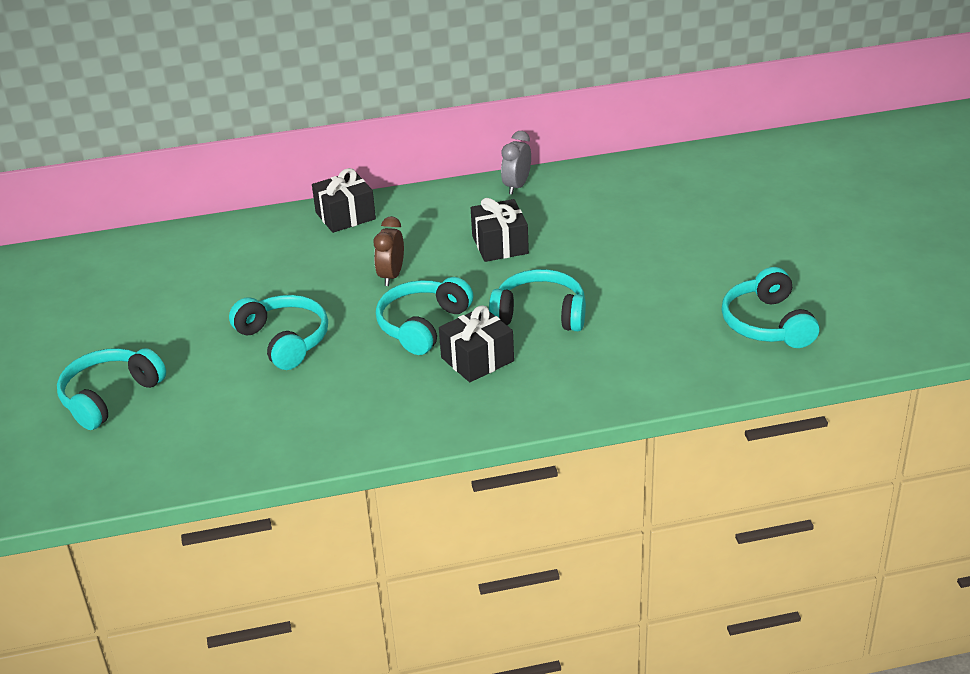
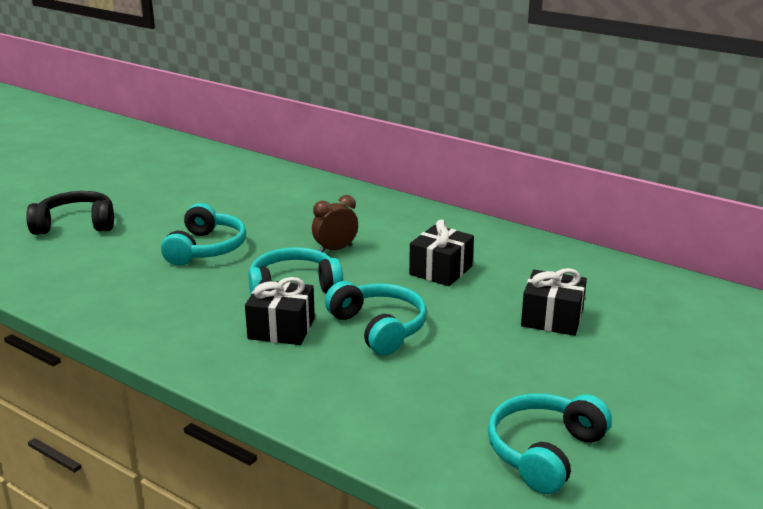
camera: 45 degrees right, 10 degrees down
turquoise headphones [57,348,166,430] -> black headphones [26,191,114,235]
black gift [312,168,376,233] -> black gift moved to [521,268,587,336]
grey clock [501,131,531,195] -> none

